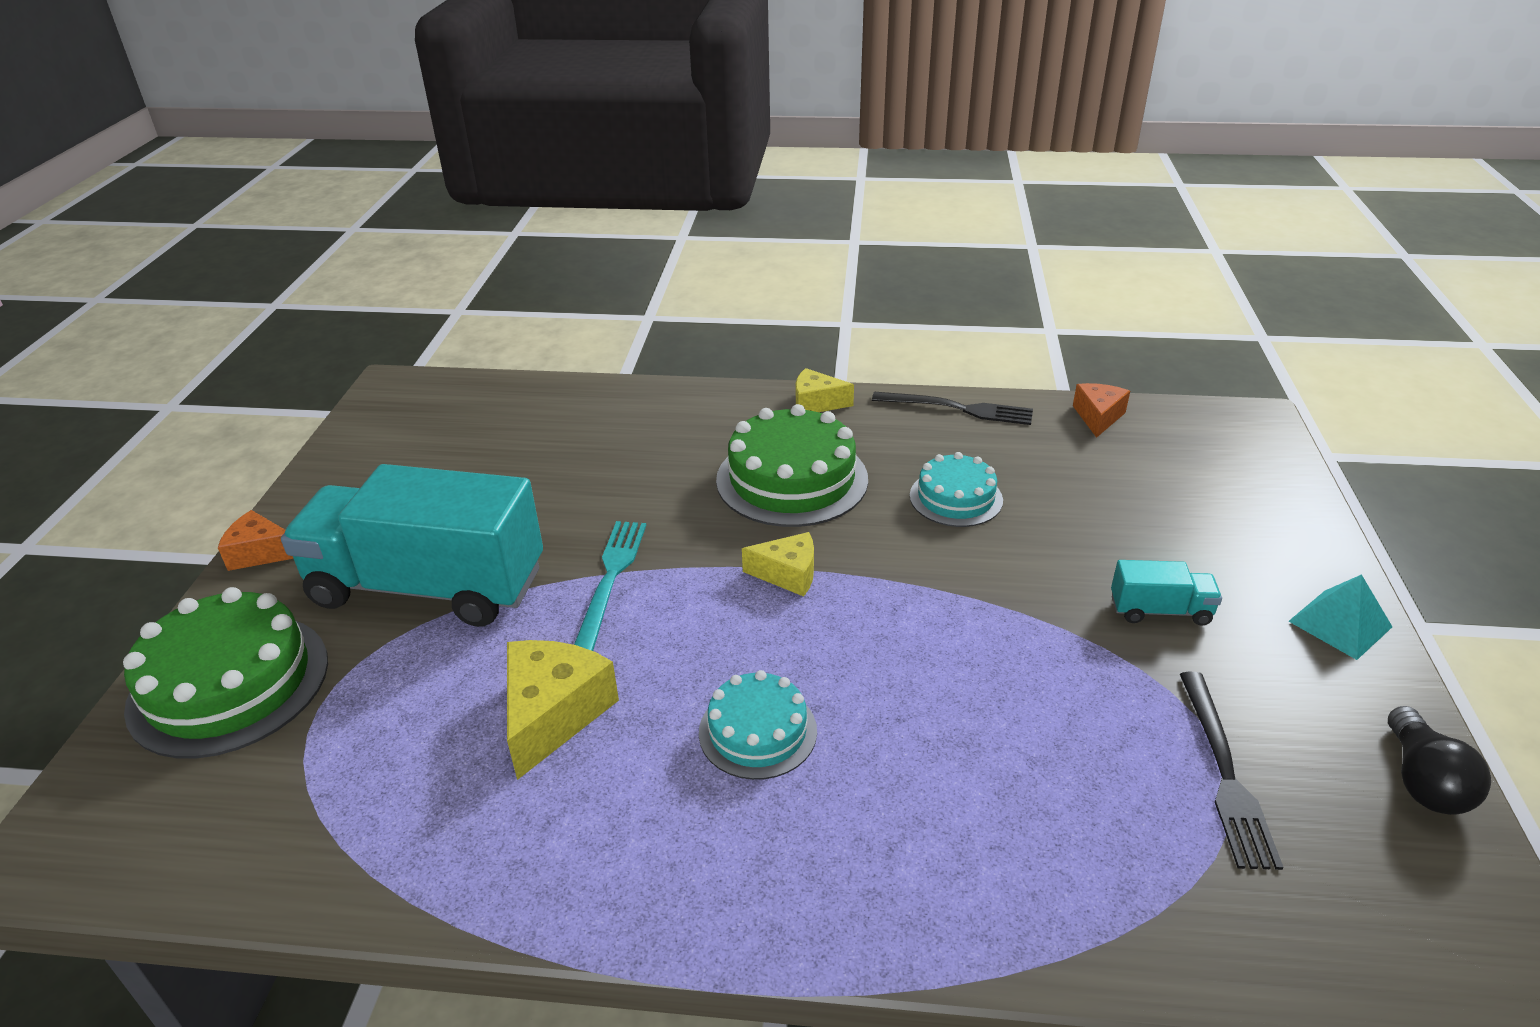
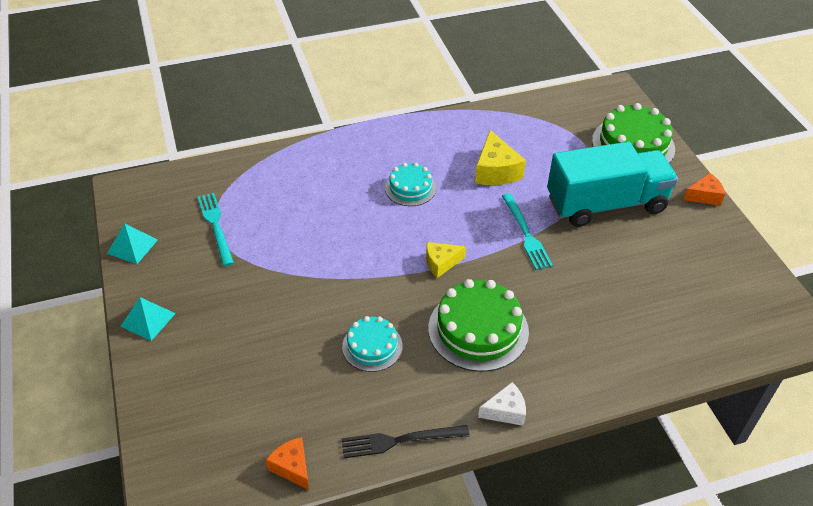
camera: 155 degrees right, 10 degrees up
yellow cheese [796,368,854,412] -> white cheese [478,382,526,426]
orange cheese [1073,383,1130,438] -> orange cheese turned 150 degrees clockwise [266,437,309,490]
turquoise truck [1111,560,1222,626] -> none
black fork [1180,672,1283,870] -> turquoise fork [198,193,234,266]
black light bulb [1388,706,1491,815] -> turquoise pyramid [107,224,157,264]

